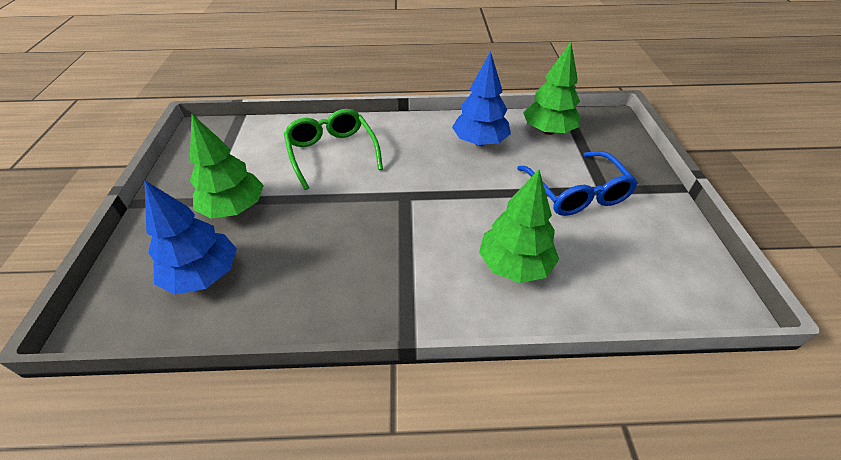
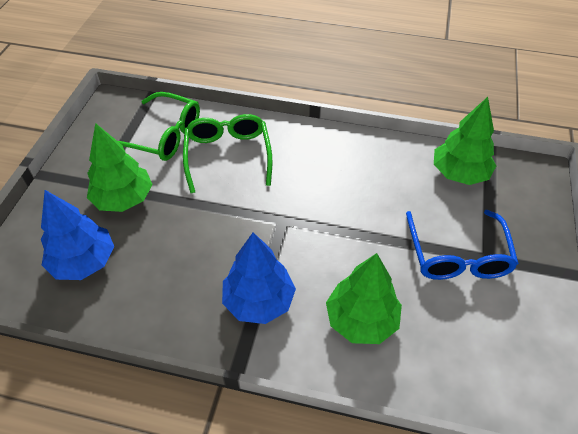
camera: 15 degrees right, 5 degrees up
blue tree [452,51,511,146] -> blue tree moved to [222,232,296,324]
none -> green glasses [118,92,200,161]

